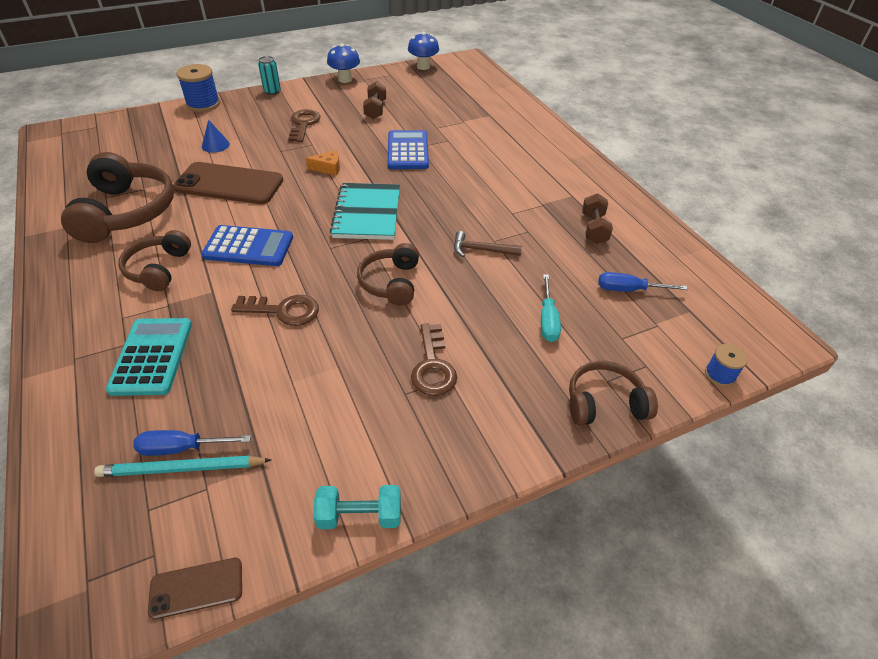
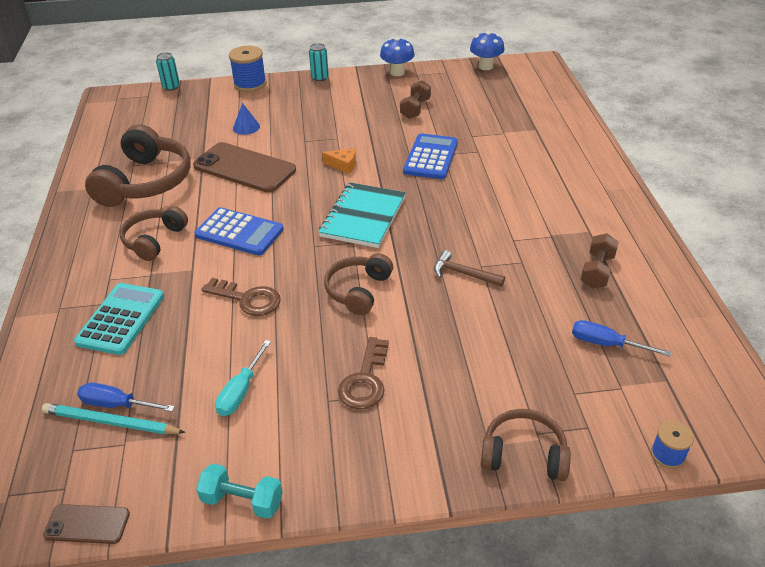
camera: 20 degrees right, 5 degrees down
brown key [288,109,321,142] -> none
turquoise screwdriver [541,274,561,342] -> turquoise screwdriver moved to [215,340,271,416]
none -> turquoise can [156,52,180,91]

